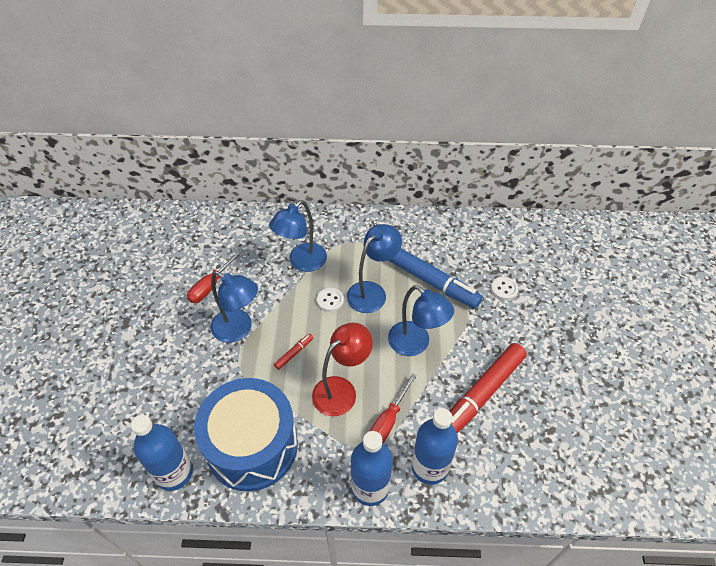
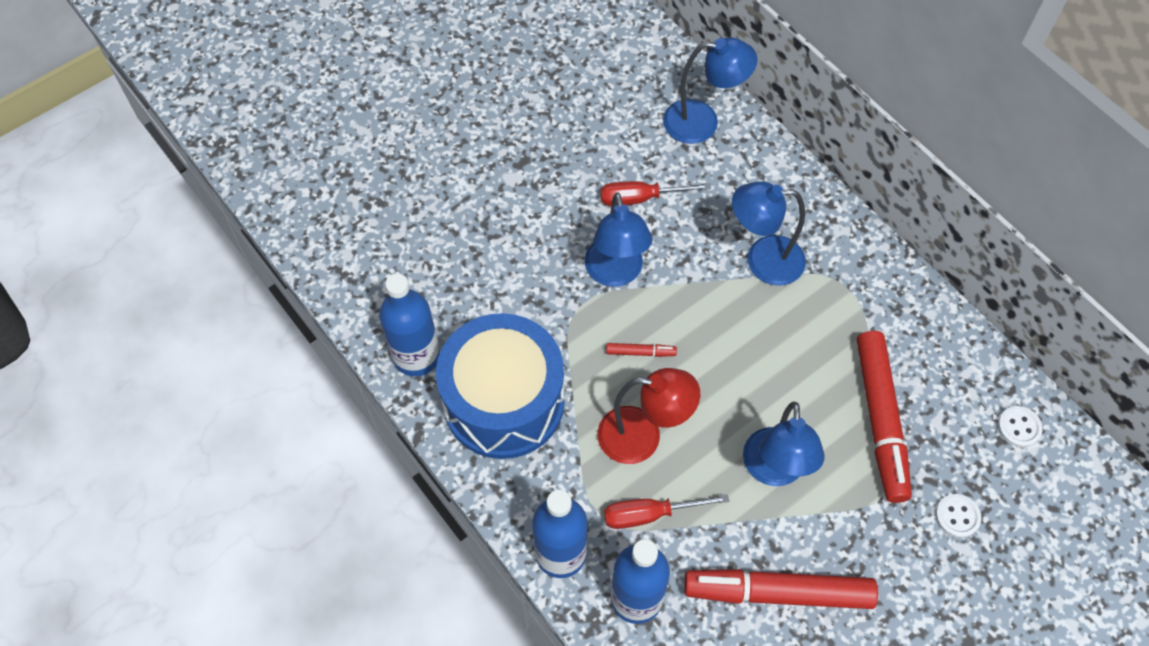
camera: 50 degrees right, 10 degrees up
white button [317,288,344,312] -> white button moved to [998,406,1042,448]
blue lamp [347,224,402,313] -> blue lamp moved to [663,37,758,144]
blue marker [388,248,483,309] -> red marker [857,331,912,503]

